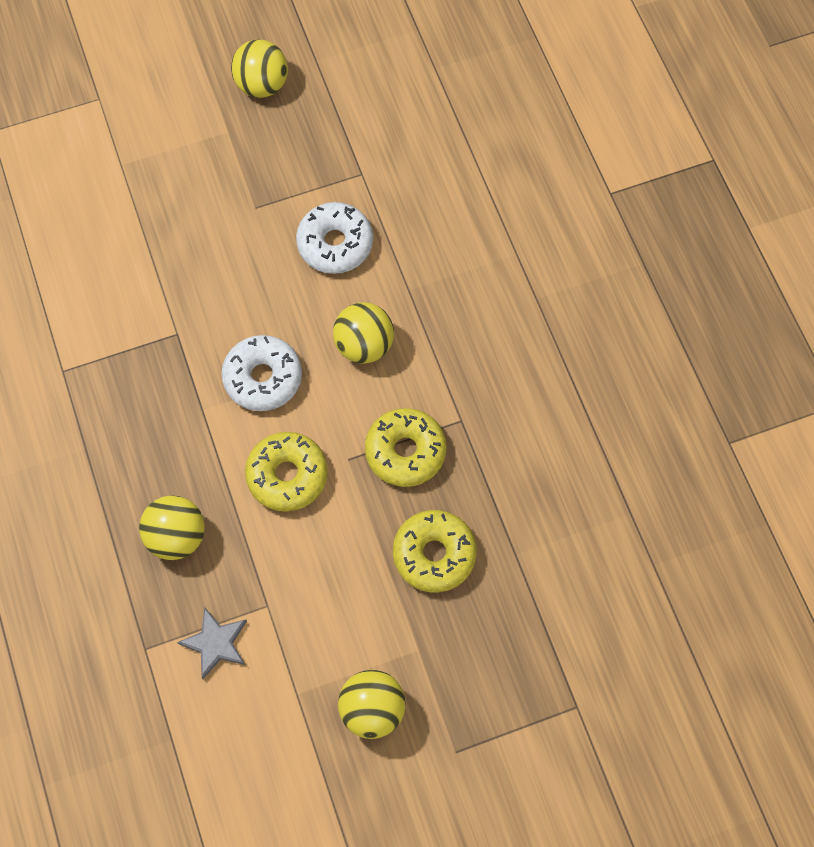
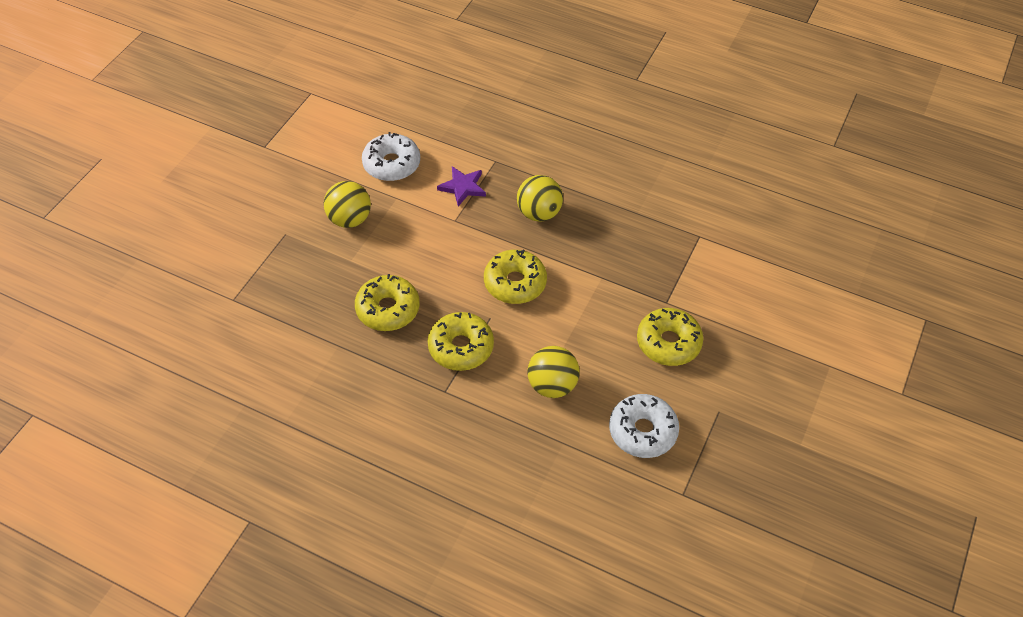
camera: 135 degrees right, 15 degrees down
grey star [177,607,247,679] -> purple star [437,166,486,206]
white donut [222,335,302,411] -> white donut moved to [362,132,420,181]
yellow ball [231,39,288,98] -> none
none -> yellow donut [637,308,703,366]

